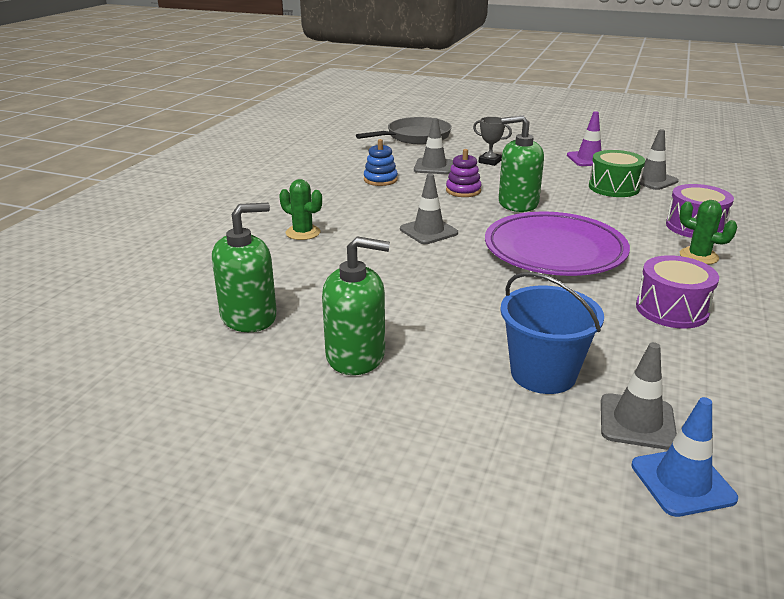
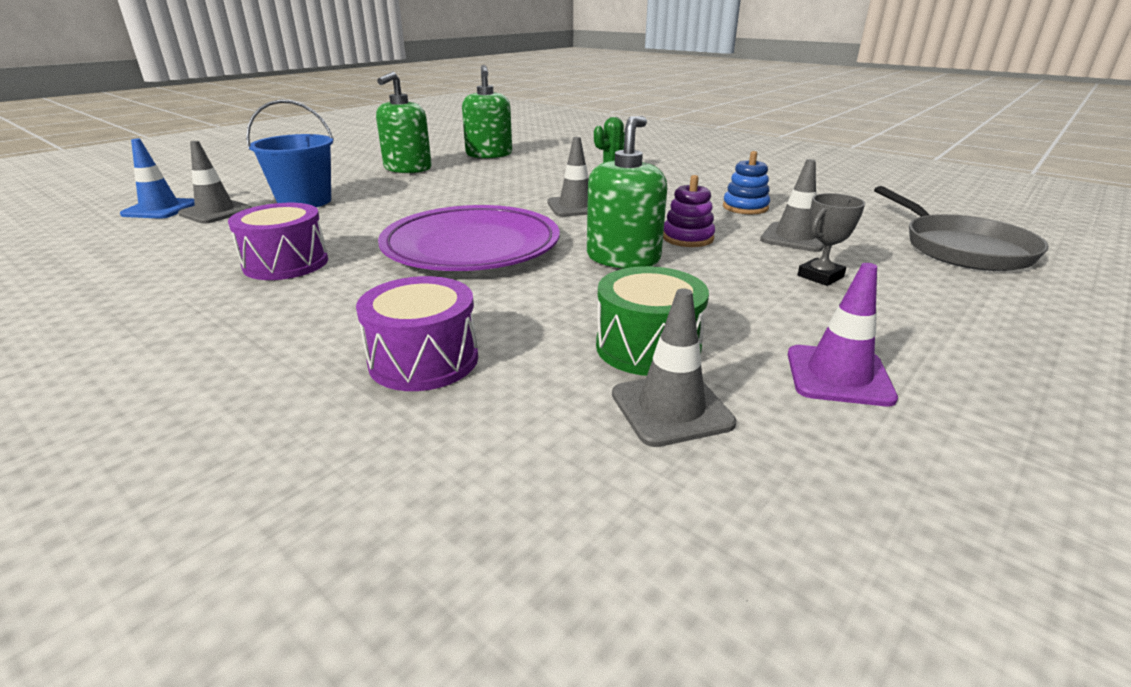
camera: 110 degrees right, 0 degrees up
green cactus [679,200,737,265] -> none

